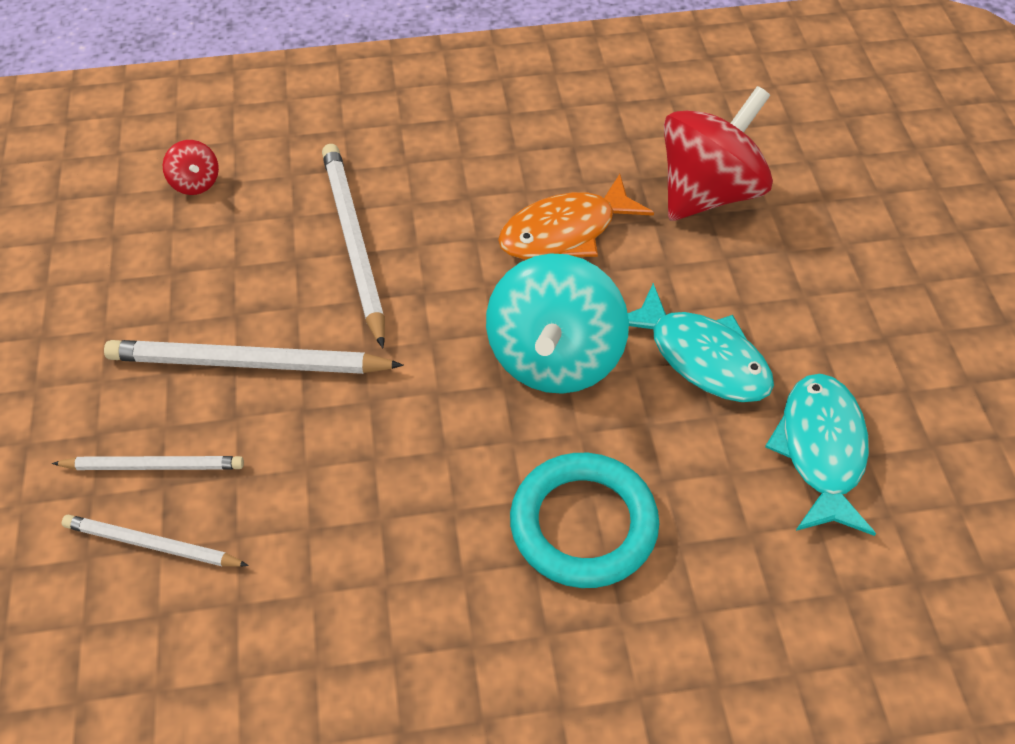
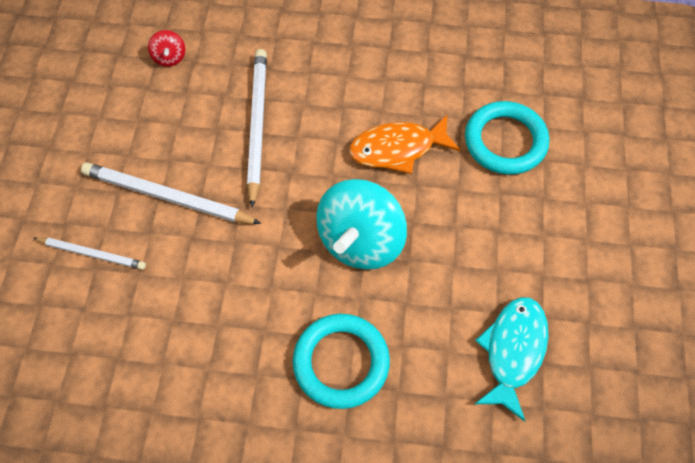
camera: 15 degrees right, 10 degrees up
white pencil [62,514,249,567] -> none
turquoise fish [628,283,774,402] -> none
red spinning top [664,86,773,221] -> turquoise ring [465,101,549,175]

